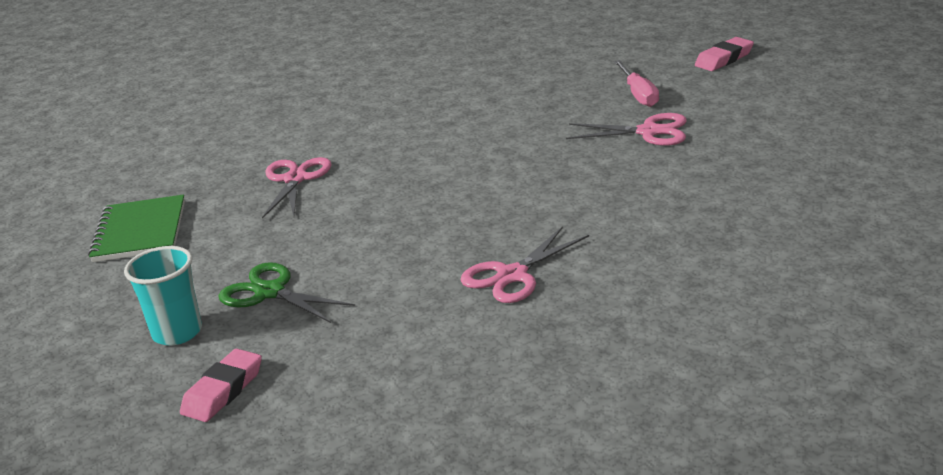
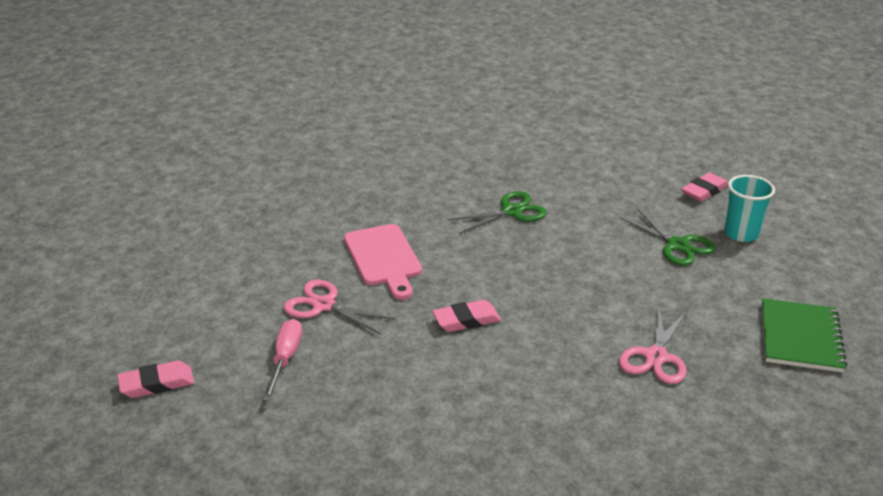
camera: 165 degrees left, 5 degrees up
pink scissors [460,226,589,303] -> green scissors [448,191,547,234]
none -> pink cutting board [344,224,422,300]
none -> pink eraser [433,300,501,332]

